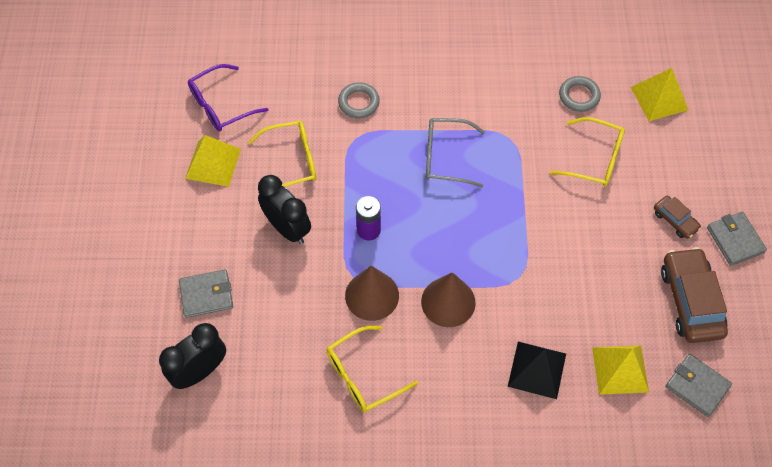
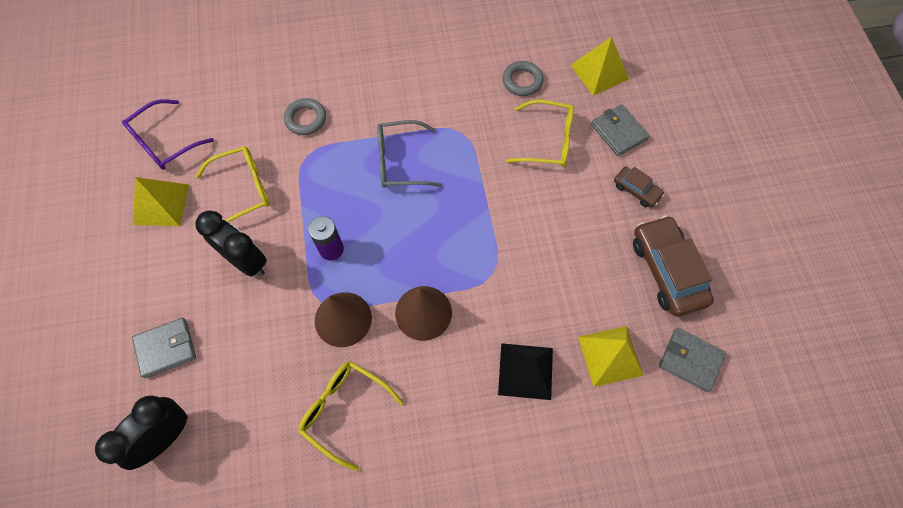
camera: 10 degrees left, 5 degrees up
yellow glasses [327,326,418,412] -> yellow glasses turned 75 degrees clockwise [298,361,404,471]
grey wallet [707,212,767,266] -> grey wallet moved to [591,104,650,156]

